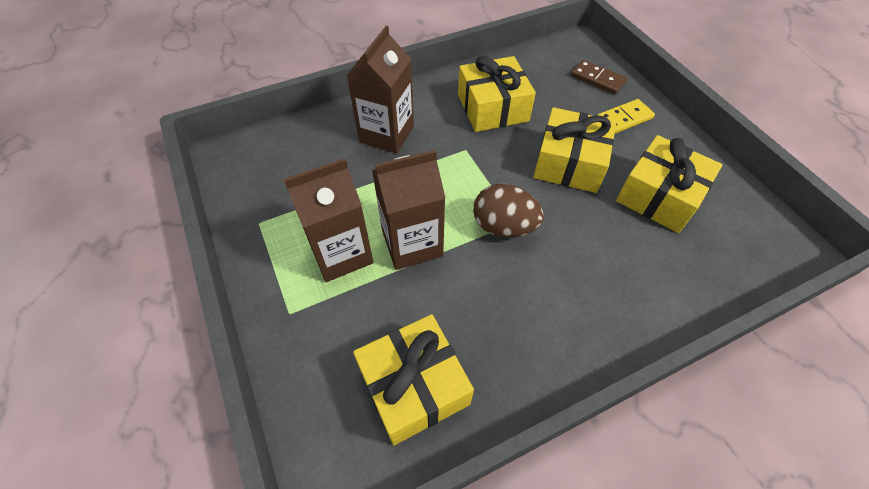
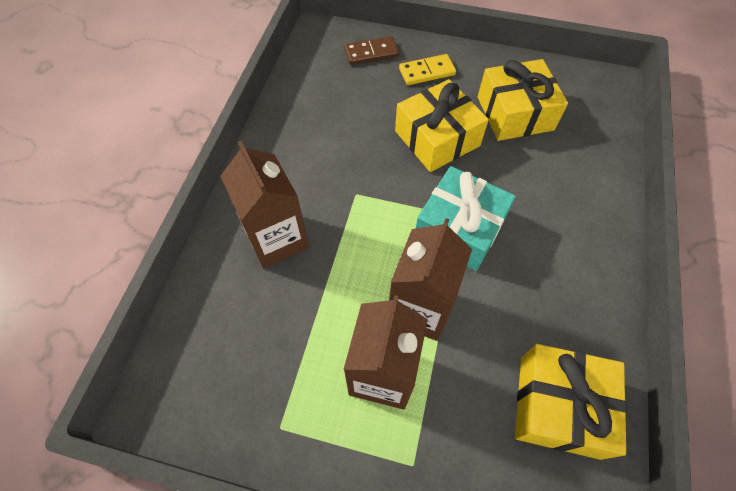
camera: 50 degrees left, 5 degrees up
yellow gift [458,56,536,132] -> none
brown egg [473,184,544,238] -> turquoise gift [416,166,516,271]
yellow domino [598,99,655,133] -> yellow domino turned 60 degrees clockwise [399,54,456,85]

